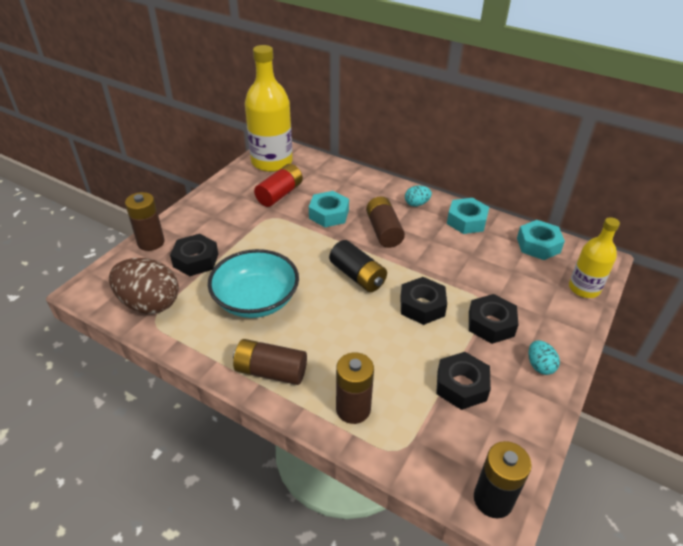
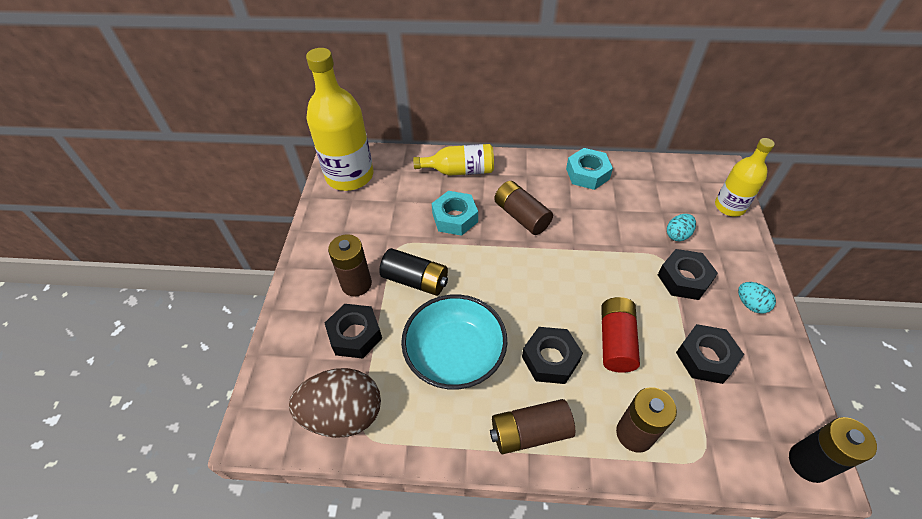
camera: 25 degrees left, 10 degrees up
brown battery [125,192,165,251] -> brown battery moved to [328,234,372,297]
red battery [254,164,303,207] -> red battery moved to [601,297,640,373]
black battery [329,240,387,292] -> black battery moved to [379,248,448,296]
black nut [400,277,447,325] -> black nut moved to [522,327,583,384]
turquoise egg [405,185,432,206] -> turquoise egg moved to [667,214,696,241]
turquoise nut [517,220,565,260] -> none
none -> yellow bottle [413,144,494,176]

